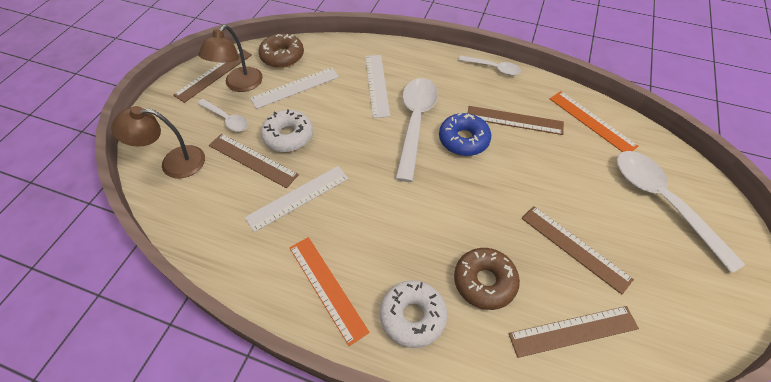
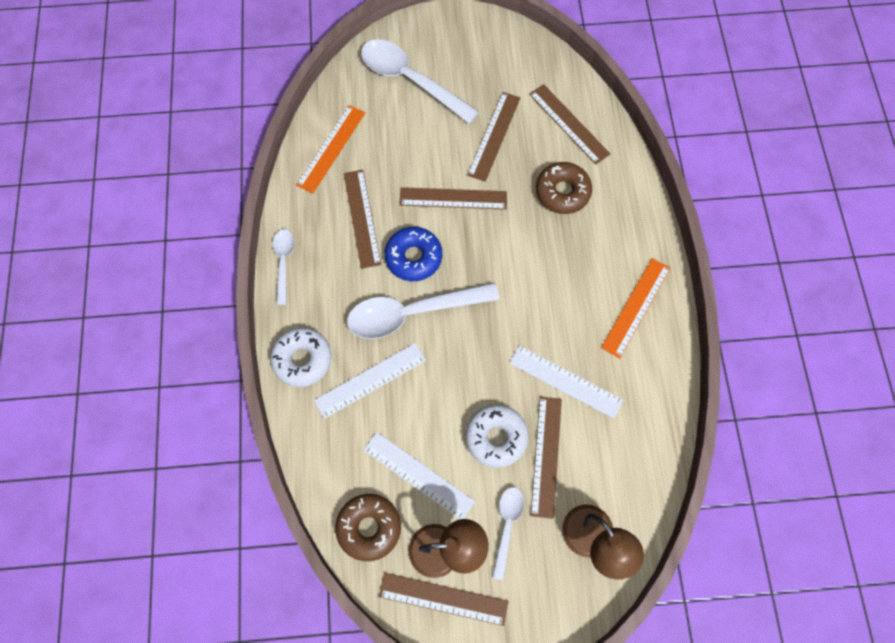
camera: 115 degrees left, 15 degrees up
white donut [380,280,447,348] -> white donut moved to [270,328,332,387]
white spoon [617,151,745,273] -> white spoon turned 90 degrees clockwise [361,39,479,124]
none -> brown ruler [399,187,507,210]

